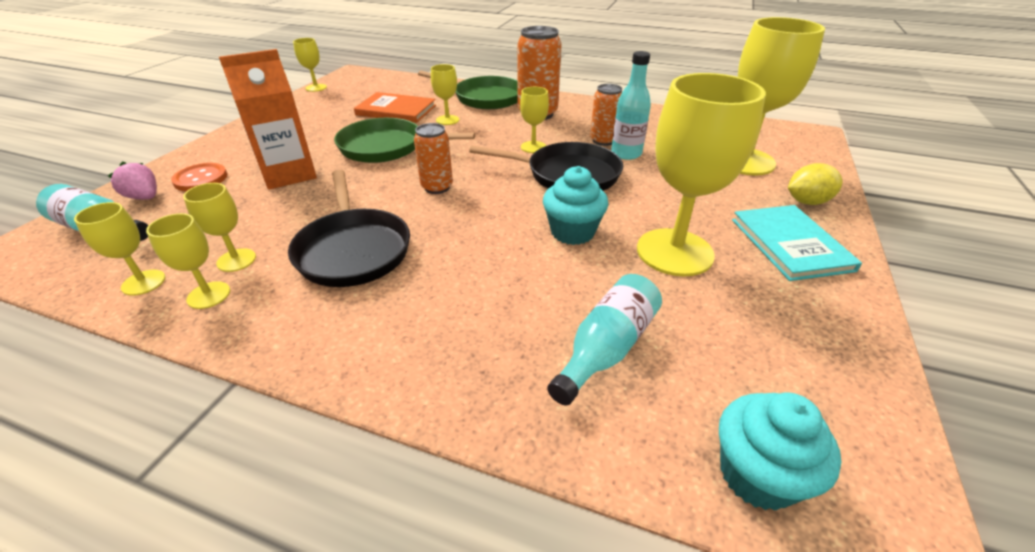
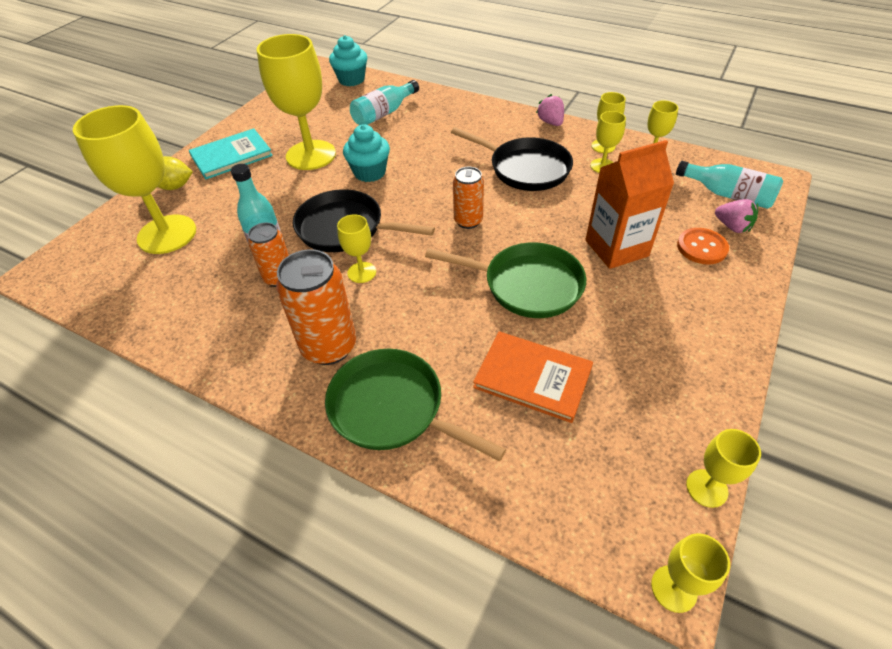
camera: 170 degrees left, 10 degrees up
black pan [288,170,410,287] -> black pan turned 135 degrees clockwise [451,127,573,191]
yellow goblet [431,64,459,125] -> yellow goblet moved to [651,533,730,613]
turquoise book [732,205,862,281] -> turquoise book turned 60 degrees clockwise [189,128,273,179]
none -> pink strawberry [536,94,564,126]

